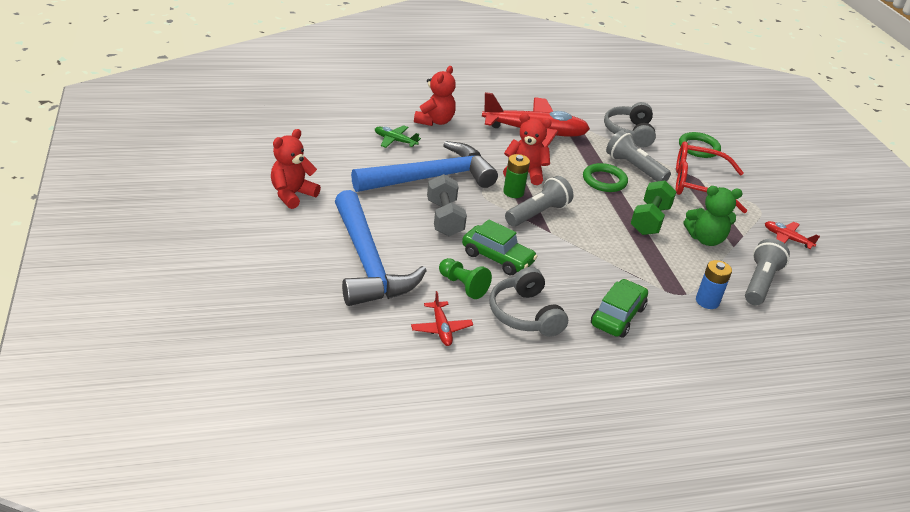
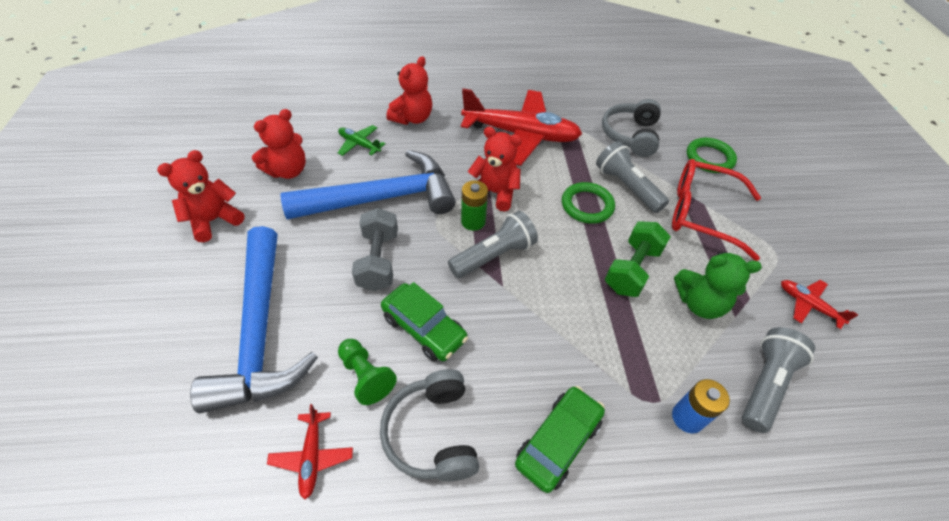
camera: 10 degrees right, 15 degrees up
none -> red teddy bear [252,109,306,179]

